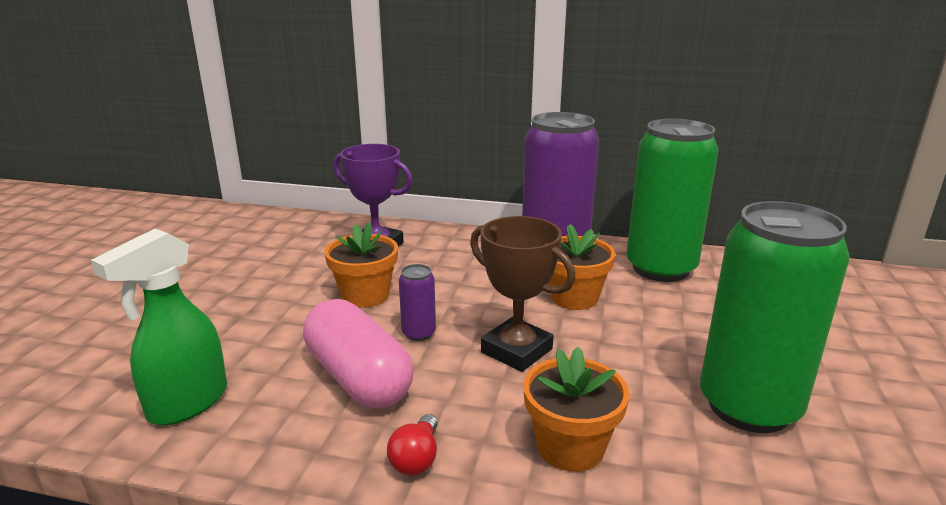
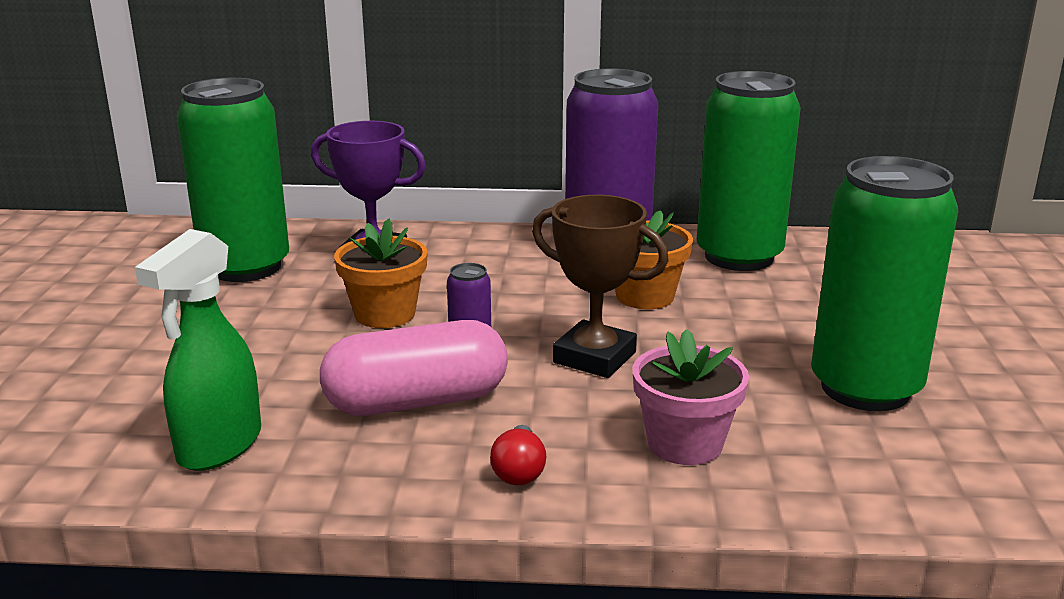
camera: 10 degrees left, 0 degrees up
pink capsule [303,299,414,408] -> pink capsule turned 60 degrees counterclockwise [320,320,508,416]
orange flower pot [523,347,629,472] -> pink flower pot [632,329,749,465]
none -> green can [177,78,289,282]

